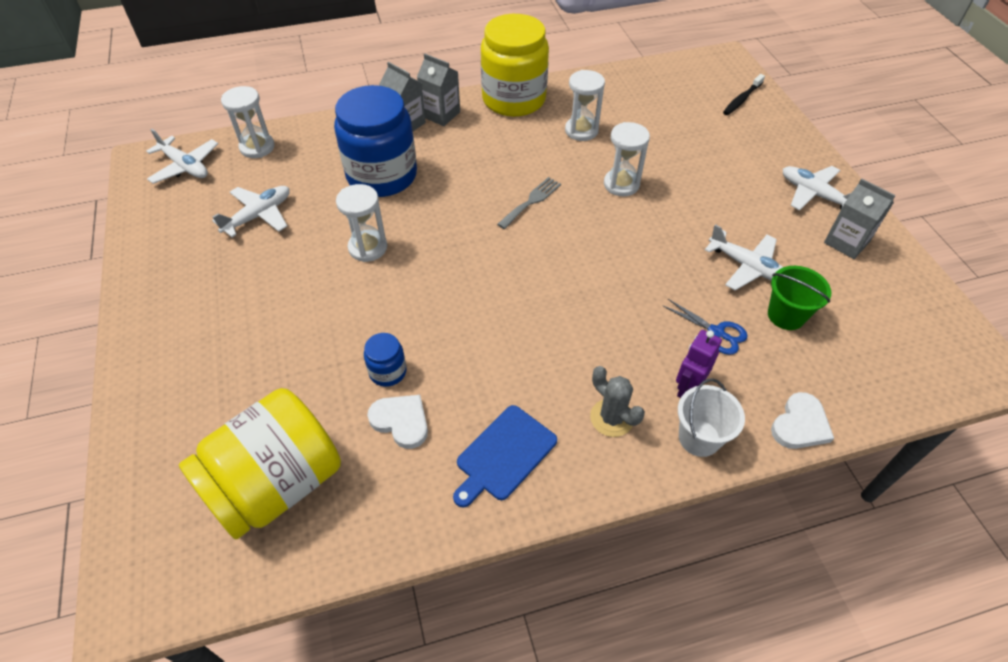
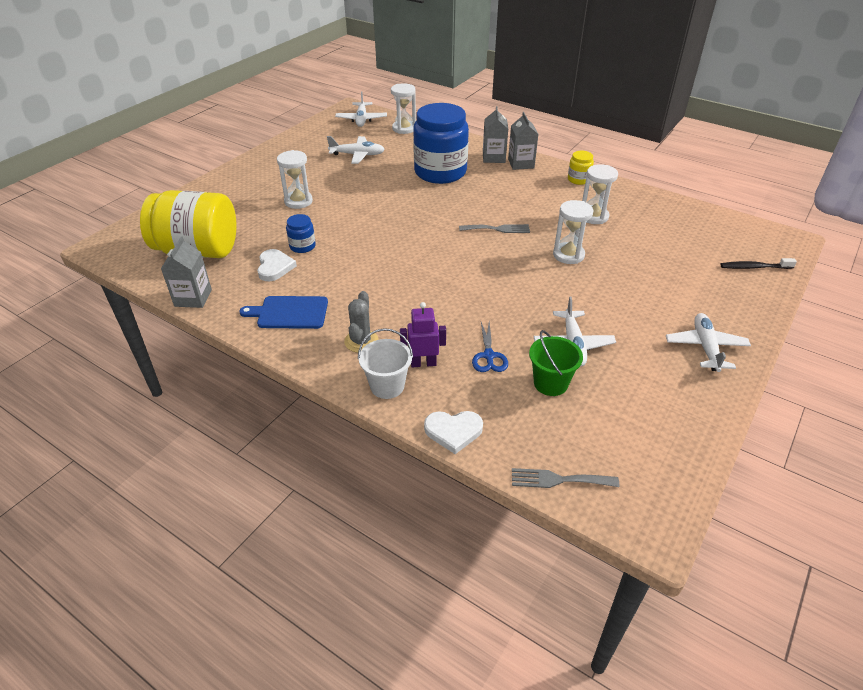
camera: 50 degrees right, 10 degrees down
white hourglass [336,184,387,262] -> white hourglass moved to [277,150,313,209]
yellow jar [481,14,549,117] -> yellow jar [568,151,594,185], size x0.43
grey carton [824,178,896,259] -> grey carton moved to [161,236,212,308]
none -> grey fork [512,468,619,488]

